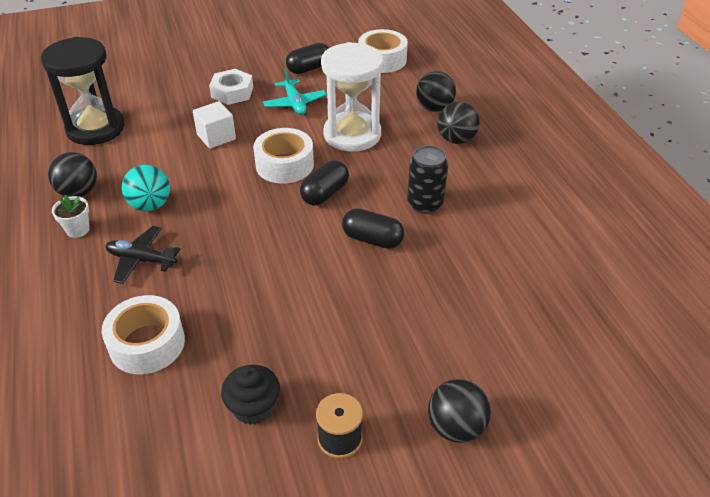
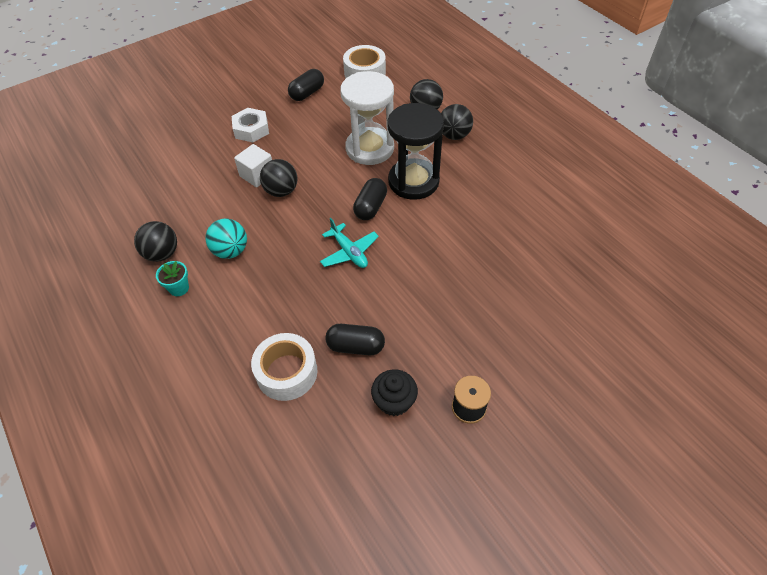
camera: 15 degrees left, 10 degrees up
black hourglass [41,37,125,145] -> black hourglass moved to [387,103,444,200]
white flower pot [52,195,90,238] -> turquoise flower pot [156,261,189,296]
black plane [106,226,180,284] -> none
white tape [253,128,314,184] -> none
turquoise plane [263,68,327,115] -> turquoise plane moved to [320,218,379,268]
black capsule [342,208,404,249] -> black capsule moved to [325,324,385,355]
black can [407,145,448,214] -> none
black ball [428,379,491,443] -> black ball moved to [260,159,298,197]

